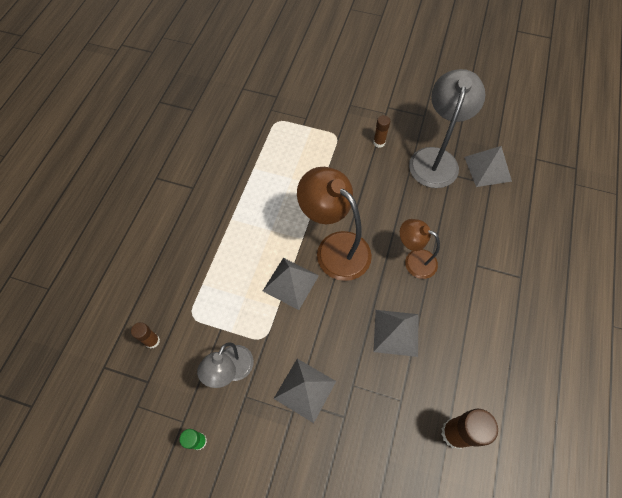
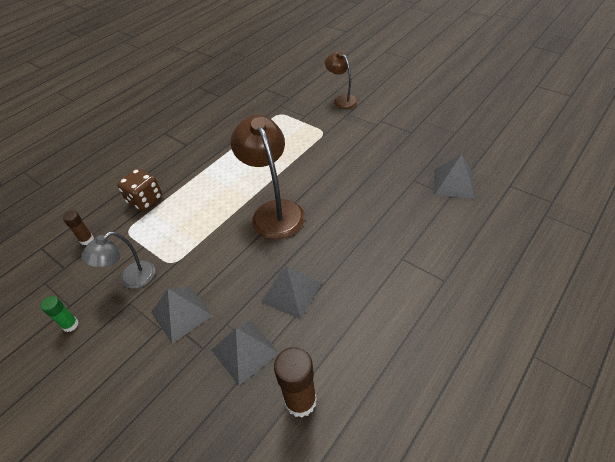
camera: 25 degrees right, 15 degrees down
grey pyramid [263,258,319,310] -> grey pyramid moved to [212,321,279,386]
brown glue stick [373,115,390,148] -> none
brown lamp [400,219,440,279] -> brown lamp moved to [325,51,358,109]
grey lamp [409,69,485,188] -> none
none -> brown dice [117,168,162,211]

